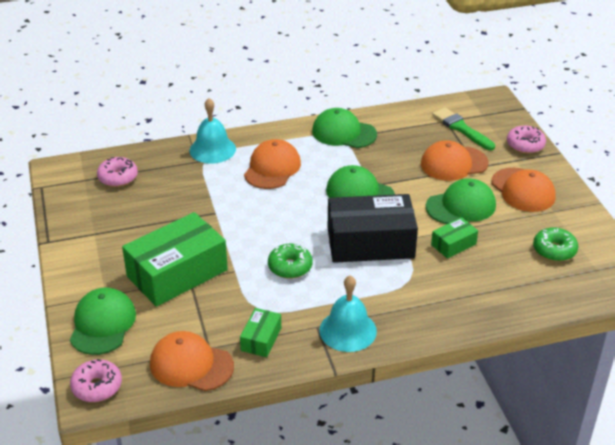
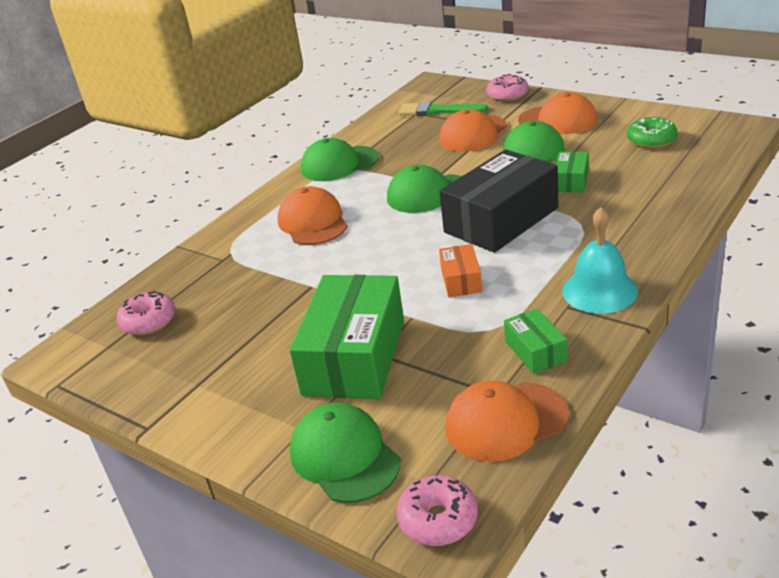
camera: 35 degrees left, 5 degrees down
turquoise bell [190,98,236,164] -> none
green donut [268,244,312,279] -> orange box [439,244,482,297]

